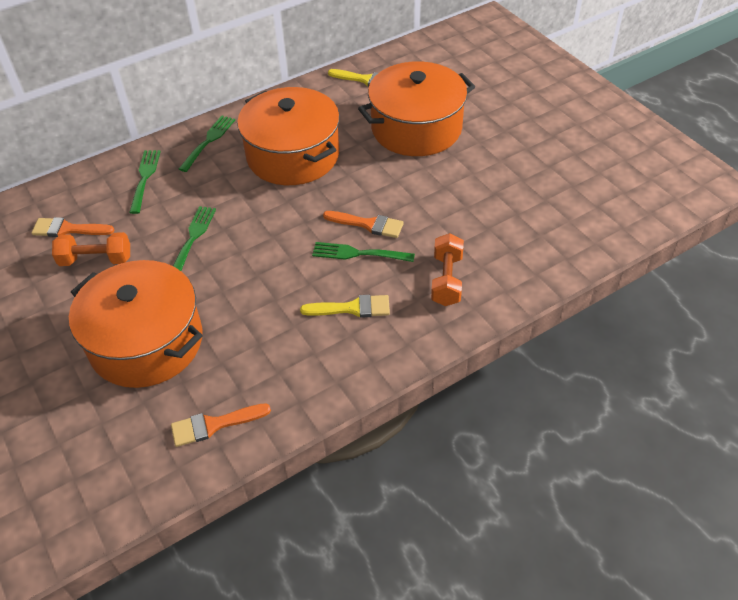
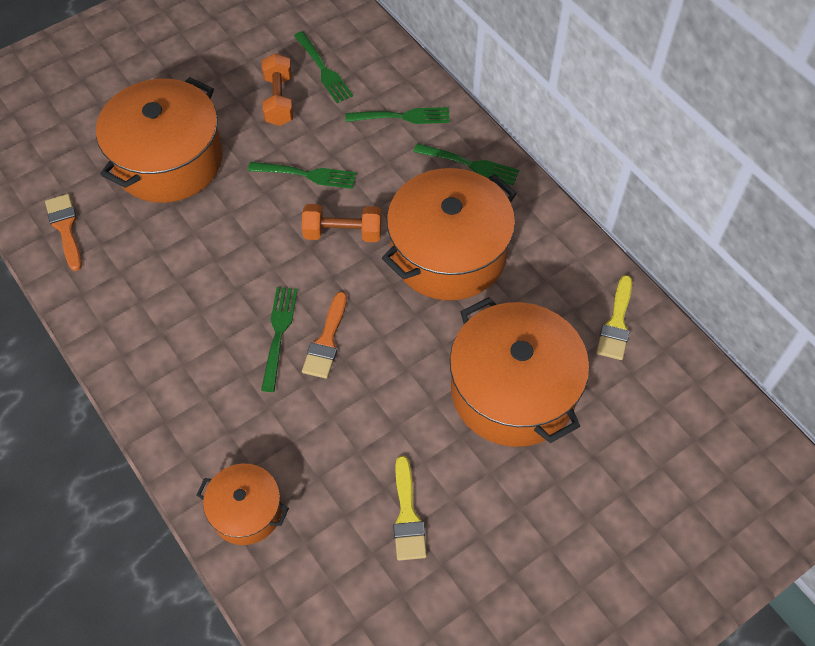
camera: 85 degrees right, 10 degrees up
orange brush [31,217,115,237] -> green fork [294,31,353,103]
yellow brush [300,295,390,318] -> yellow brush moved to [393,456,427,561]
orange dumbbell [431,233,464,306] -> orange dumbbell moved to [302,204,382,242]
none -> orange pot [196,464,289,545]

